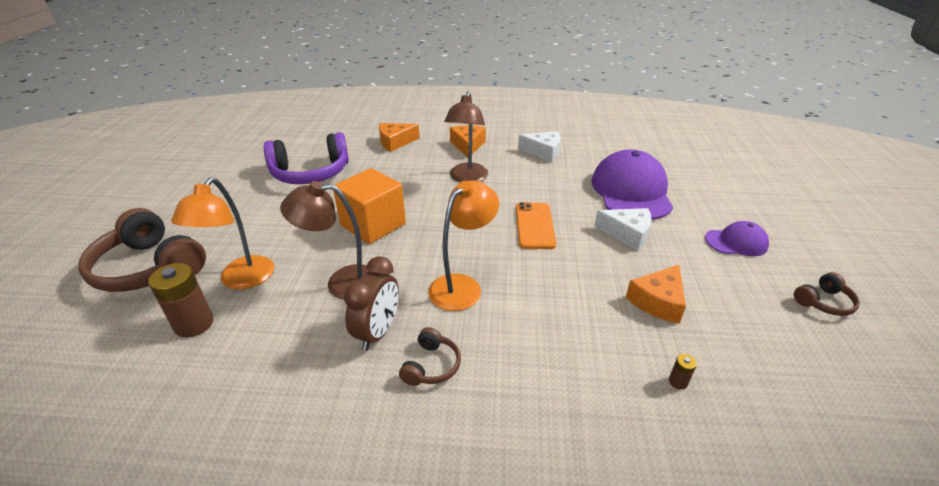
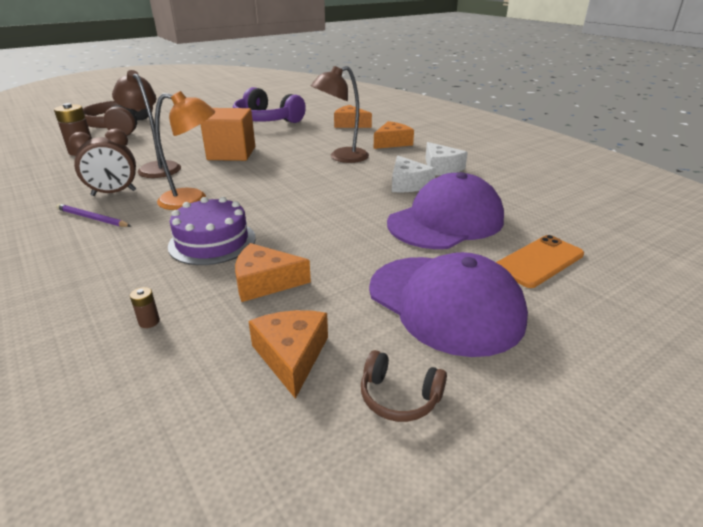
camera: 50 degrees right, 5 degrees down
orange lamp [171,177,274,290] -> none
brown headphones [399,327,461,386] -> purple pencil [56,204,131,227]
orange phone [516,202,556,249] -> orange phone moved to [496,235,584,288]
white cheese [594,208,652,251] -> white cheese moved to [392,155,436,192]
purple cap [705,221,769,256] -> purple cap [369,252,528,357], size x1.95
none -> purple cake [168,197,256,265]
none -> orange cheese [248,310,328,399]

